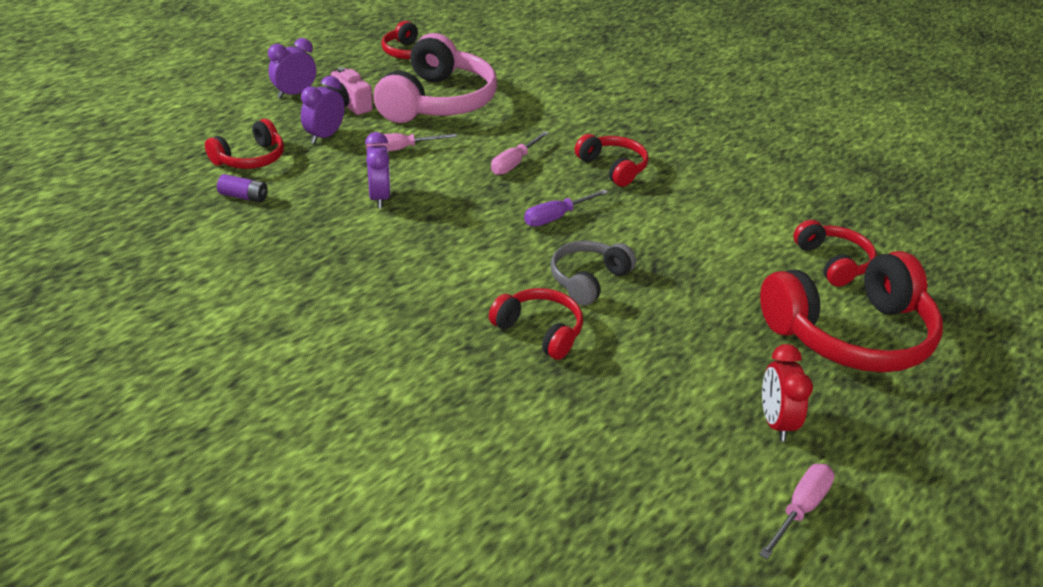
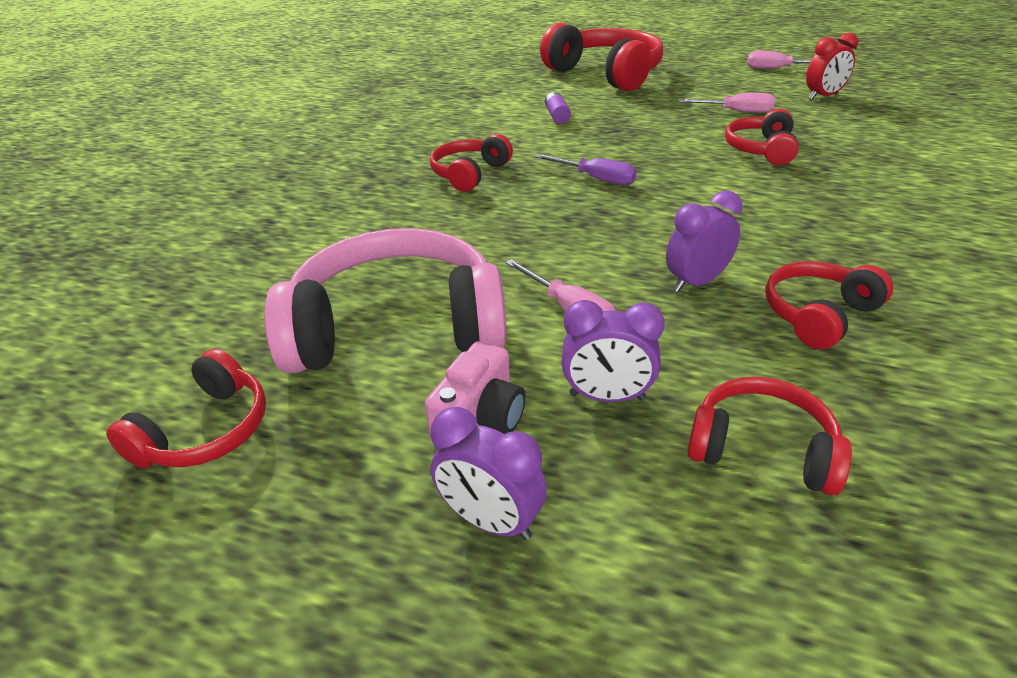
camera: 110 degrees left, 0 degrees up
purple battery [217,174,268,203] -> purple battery moved to [545,92,571,124]
pink screwdriver [491,131,549,175] -> pink screwdriver moved to [679,93,775,113]
grey headphones [551,240,636,306] -> none
red clock [762,344,813,442] -> red clock moved to [806,33,858,100]
red headphones [793,220,877,287] -> red headphones moved to [765,261,893,349]

